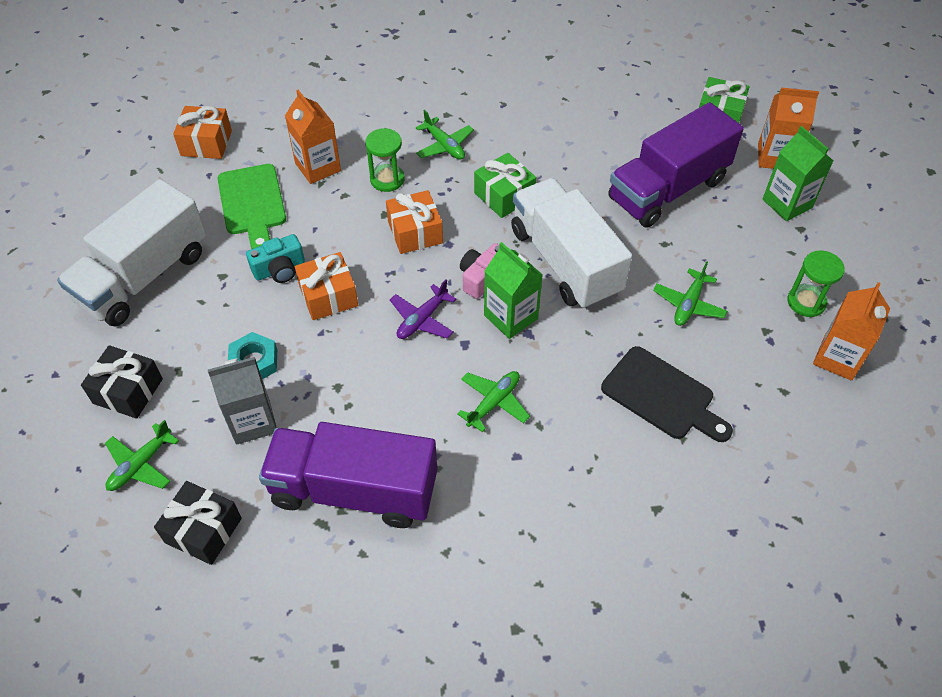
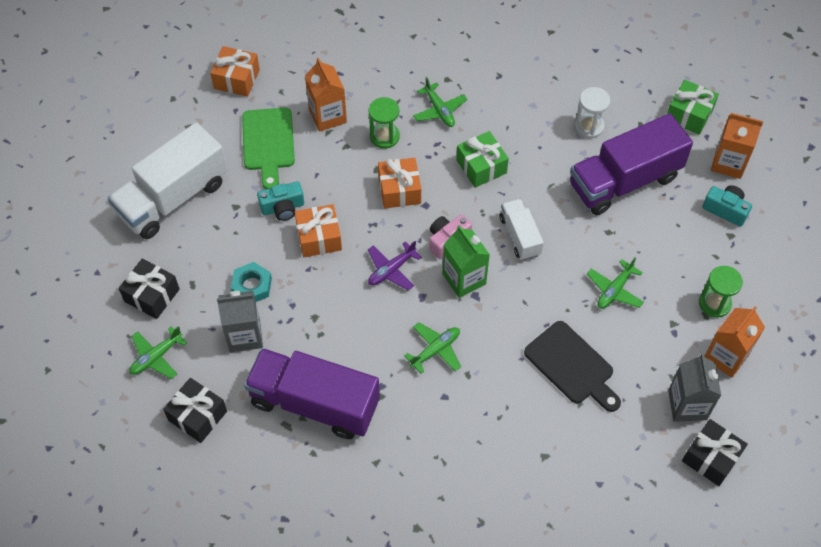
camera: 10 degrees right, 5 degrees up
white truck [511,178,632,310] -> white truck [500,199,544,260], size x0.52
green carton [763,126,833,221] -> turquoise camera [702,185,752,227]
none -> white hourglass [574,87,610,138]
none -> grey carton [668,353,721,422]
none -> black gift [682,419,748,486]

